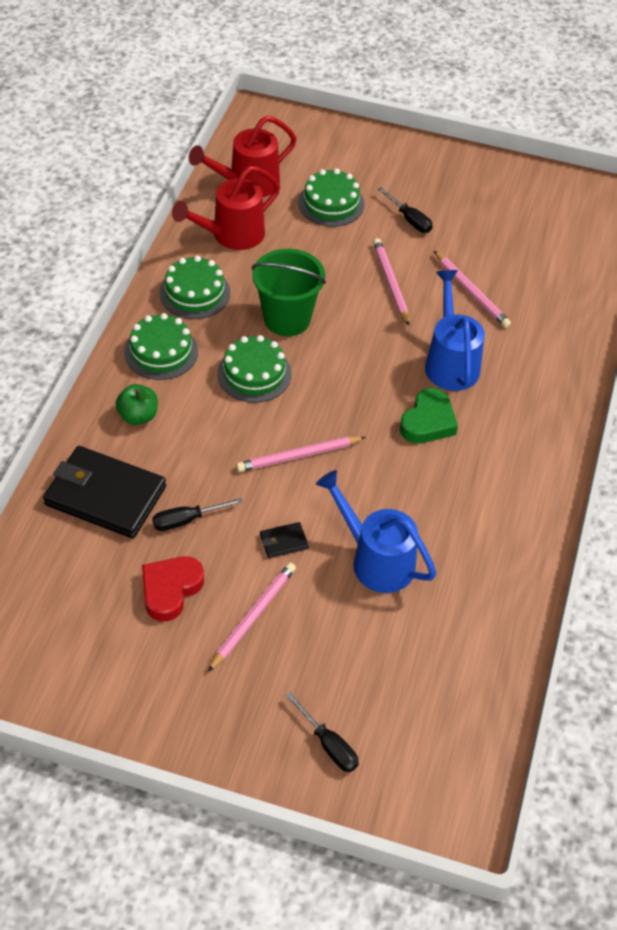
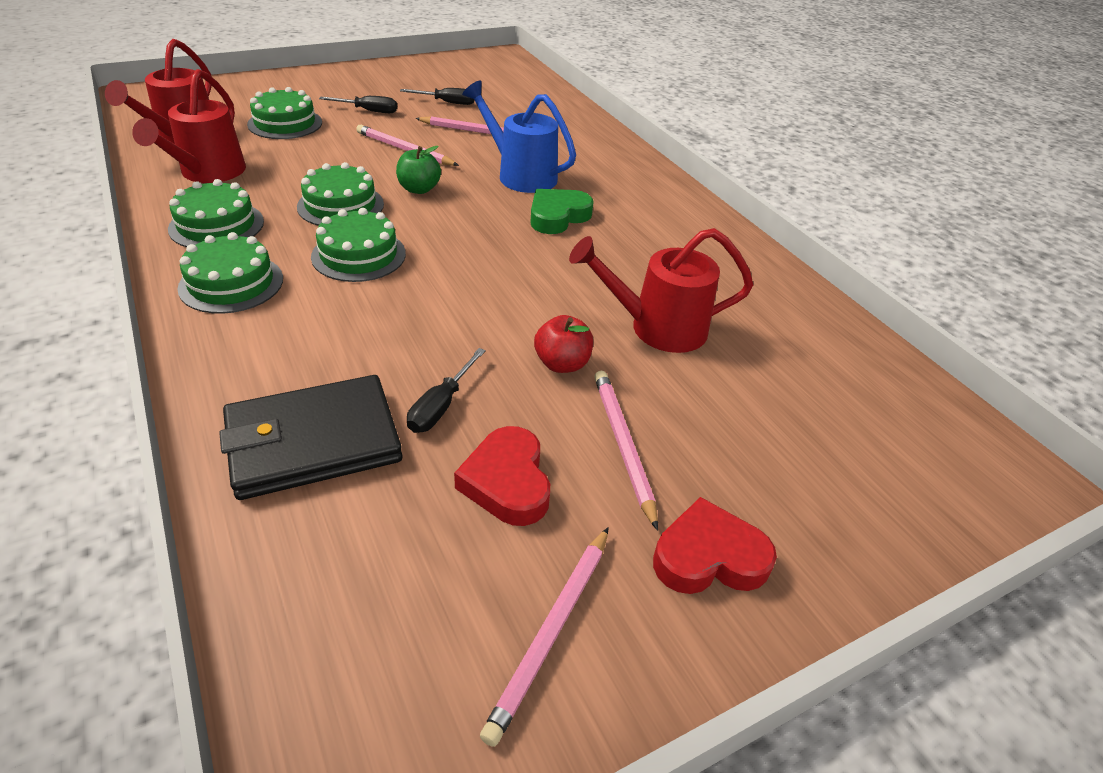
camera: 45 degrees left, 10 degrees down
green apple [116,384,158,425] -> green apple moved to [396,146,441,194]
pink pencil [236,436,366,472] -> pink pencil moved to [480,527,609,747]
green bucket [252,249,326,336] -> green cake [297,162,384,226]
black wallet [260,522,309,558] -> red apple [534,315,593,373]
black screwdriver [286,692,359,772] -> black screwdriver moved to [400,88,474,105]
blue watering can [316,470,436,593] -> red watering can [569,228,753,353]
green heart [400,388,458,443] -> green heart turned 120 degrees counterclockwise [530,189,594,234]
none -> red heart [653,497,777,594]

